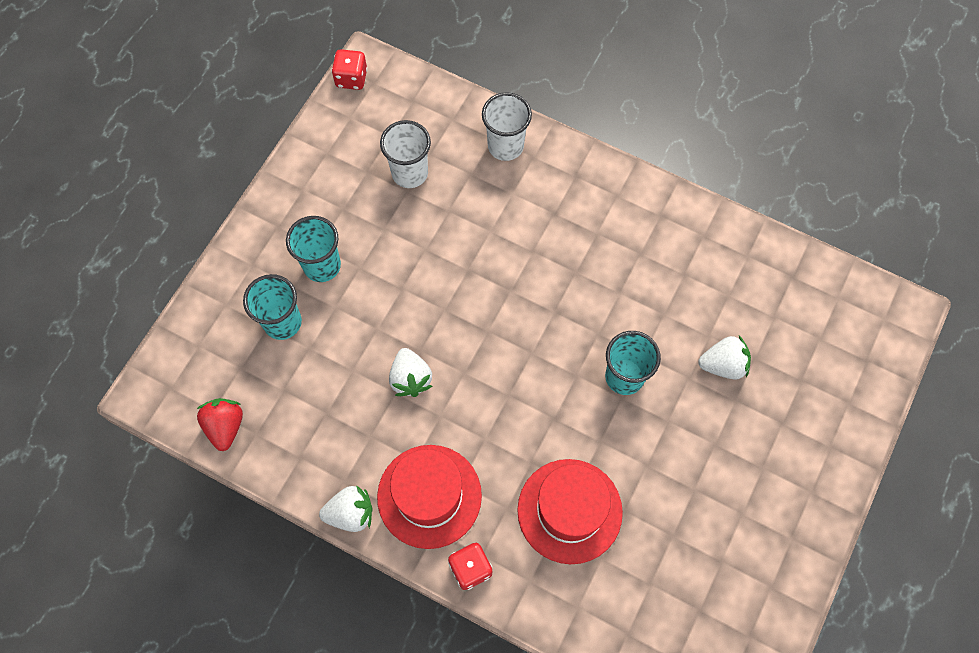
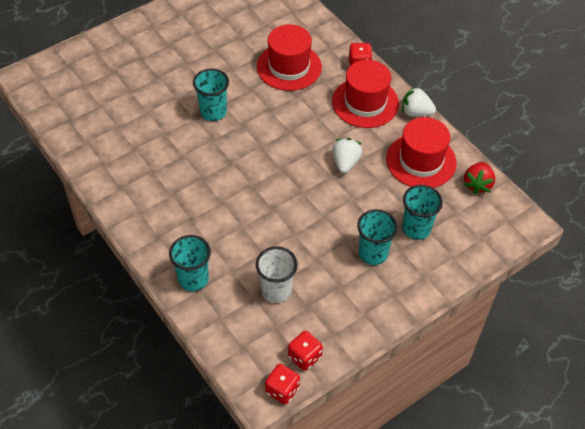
camera: 155 degrees left, 15 degrees down
white cup [482,92,532,161] -> turquoise cup [169,235,211,291]
white strawberry [698,336,751,380] -> none
none -> red dice [288,331,323,371]
none -> red hat [386,117,457,188]

